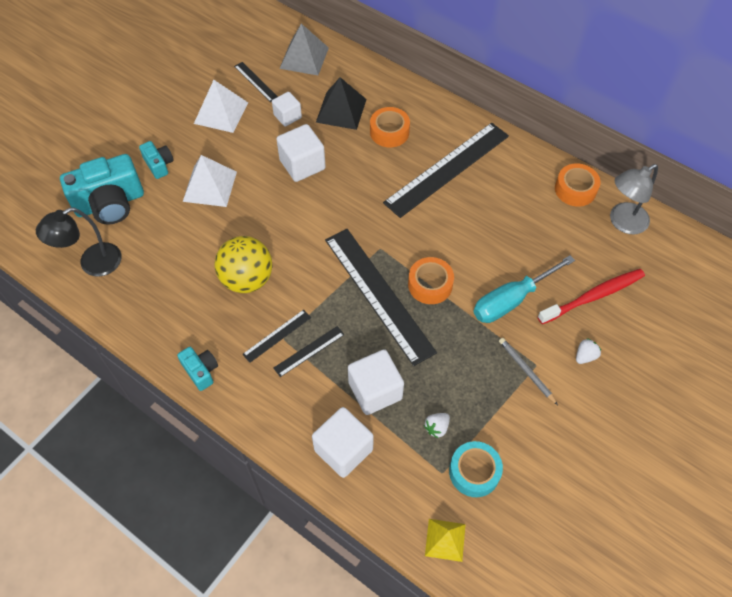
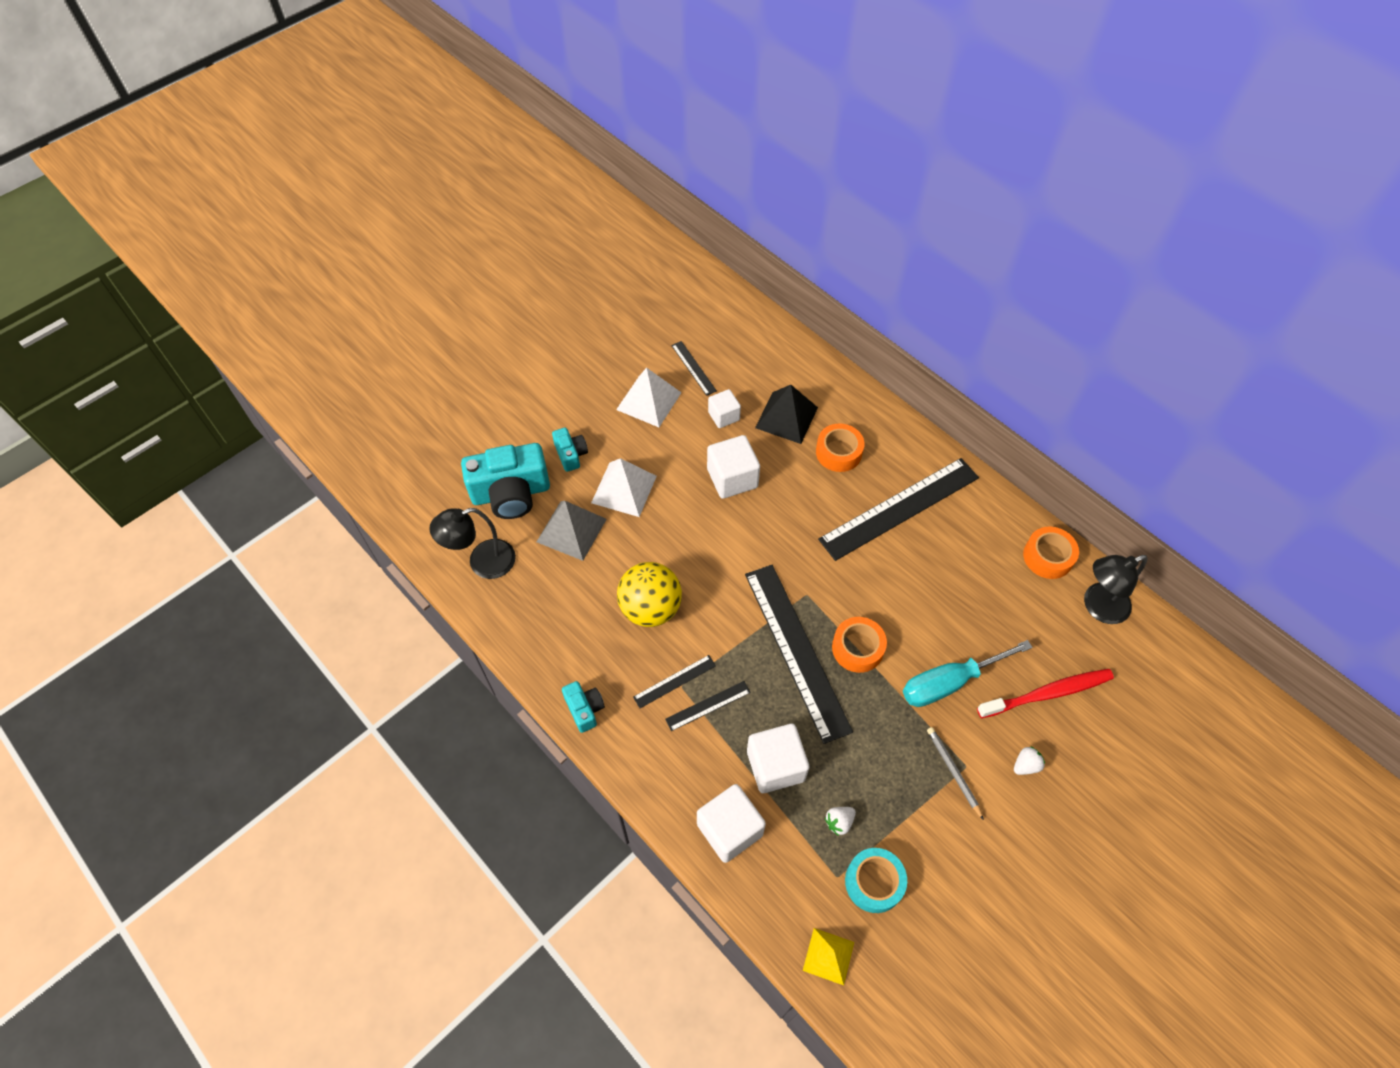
camera: 10 degrees right, 0 degrees up
grey pyramid [279,24,329,75] -> grey pyramid moved to [537,501,607,561]
grey lamp [610,164,658,234] -> black lamp [1084,555,1147,624]

